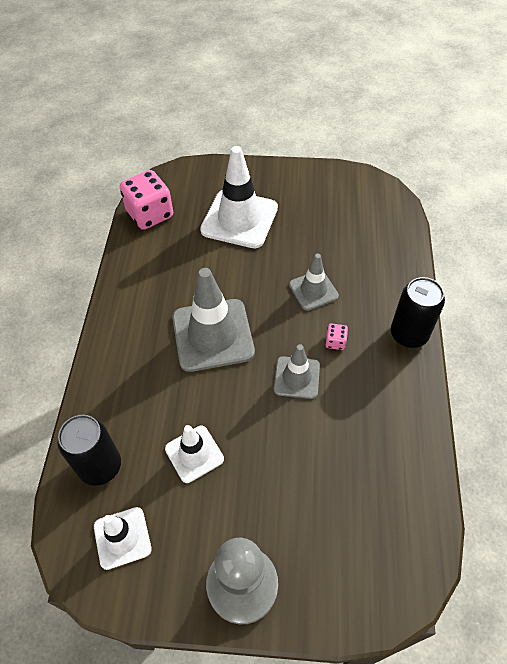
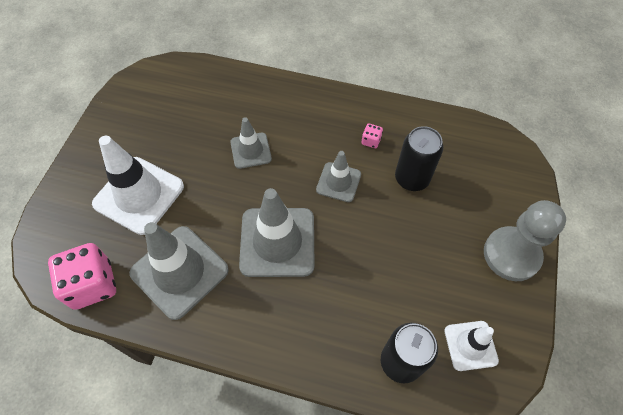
camera: 80 degrees left, 5 degrees up
white traffic cone [165,425,224,483] -> none
pink dice [325,323,348,350] -> pink dice moved to [362,123,383,148]
black can [391,277,445,348] -> black can moved to [395,126,443,191]
none -> grey traffic cone [129,222,229,320]

